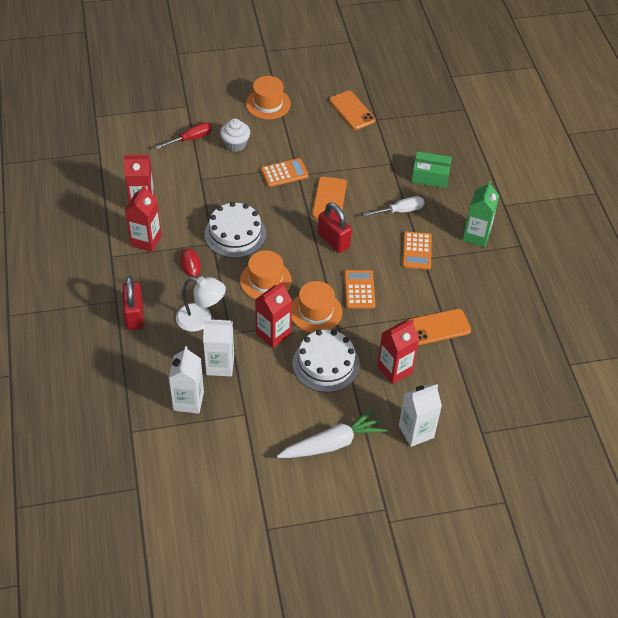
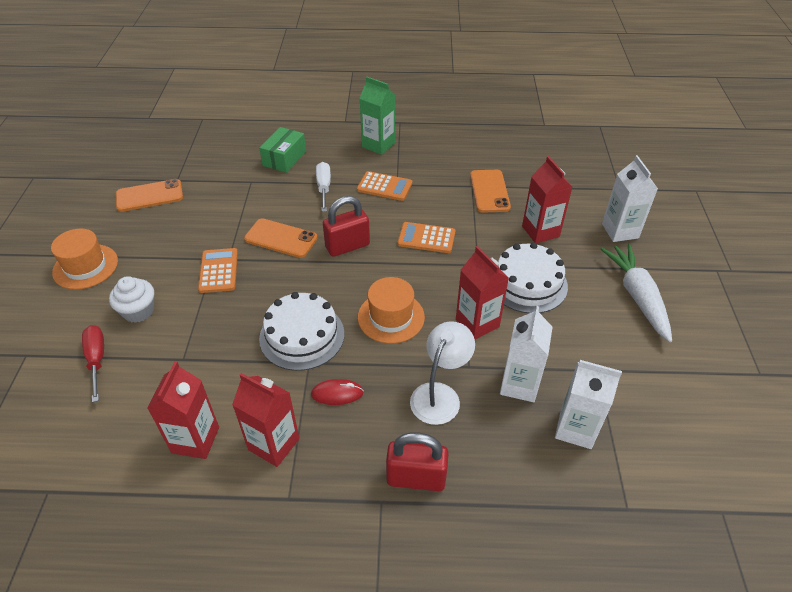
camera: 75 degrees left, 5 degrees down
orange hat [291,281,342,333] -> none

